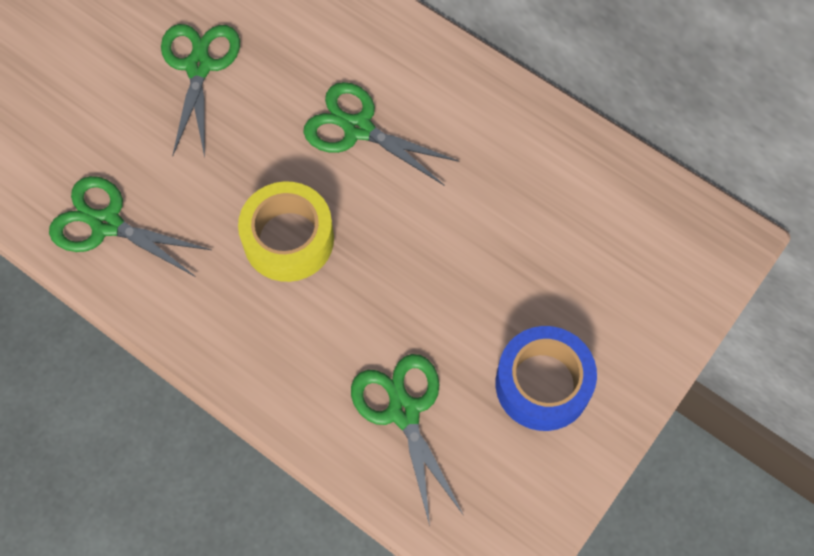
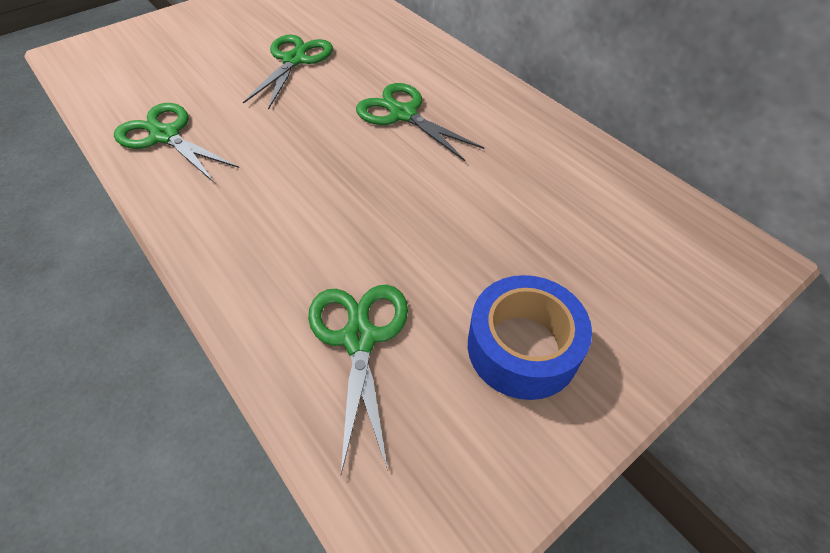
camera: 15 degrees right, 15 degrees down
yellow tape [238,181,334,282] -> none

